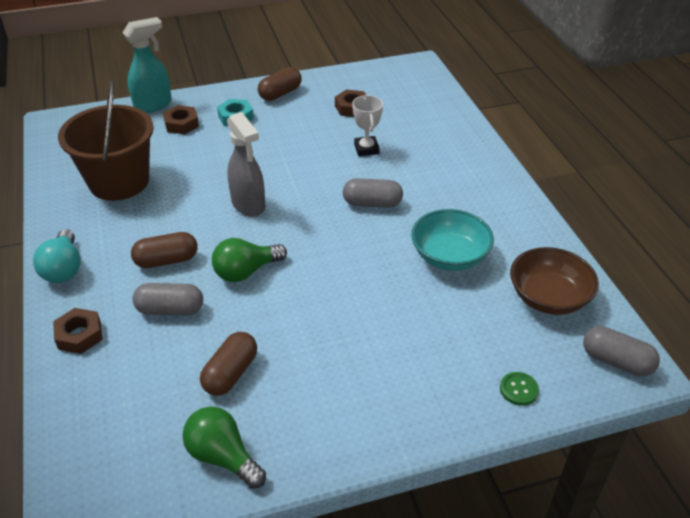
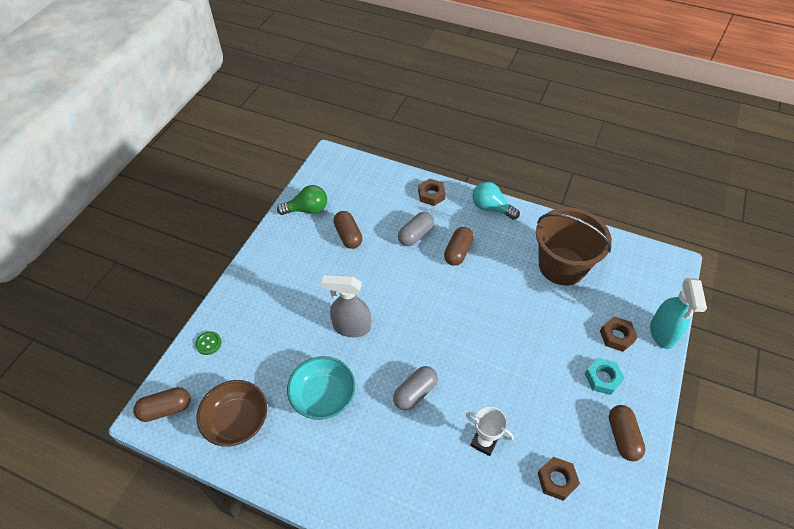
camera: 130 degrees right, 10 degrees up
green light bulb [212,238,287,282] -> none
grey spray bottle [227,112,265,217] -> grey spray bottle moved to [321,275,371,337]
grey capsule [583,326,660,376] -> brown capsule [133,387,191,422]

